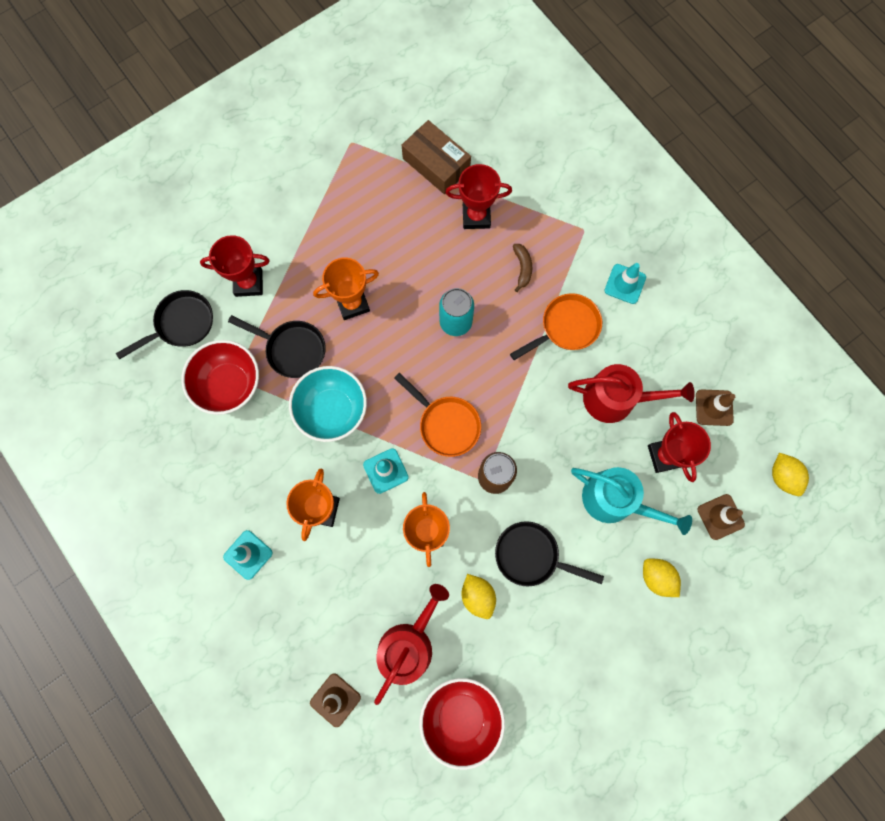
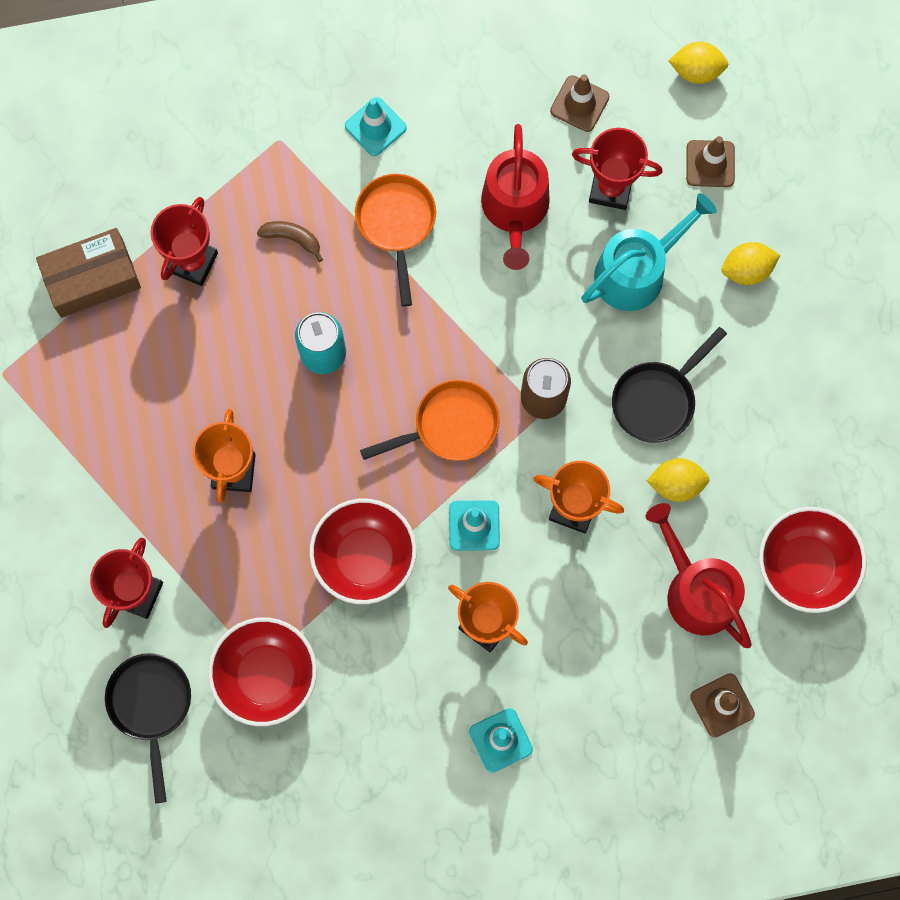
camera: 65 degrees left, 0 degrees up
black pan [228,315,326,378] -> none
turquoise bowl [289,366,367,442] -> red bowl [309,499,417,604]
red watering can [568,364,695,423] -> red watering can turned 150 degrees clockwise [481,124,550,270]

